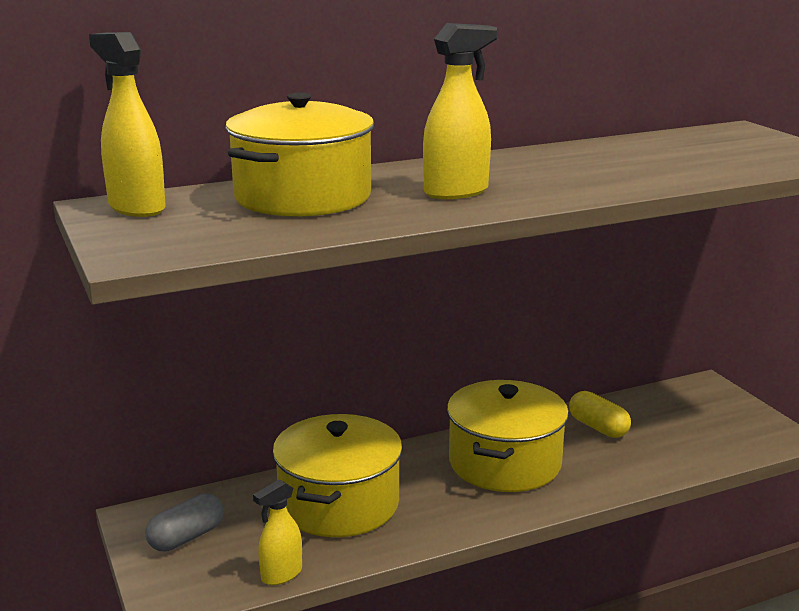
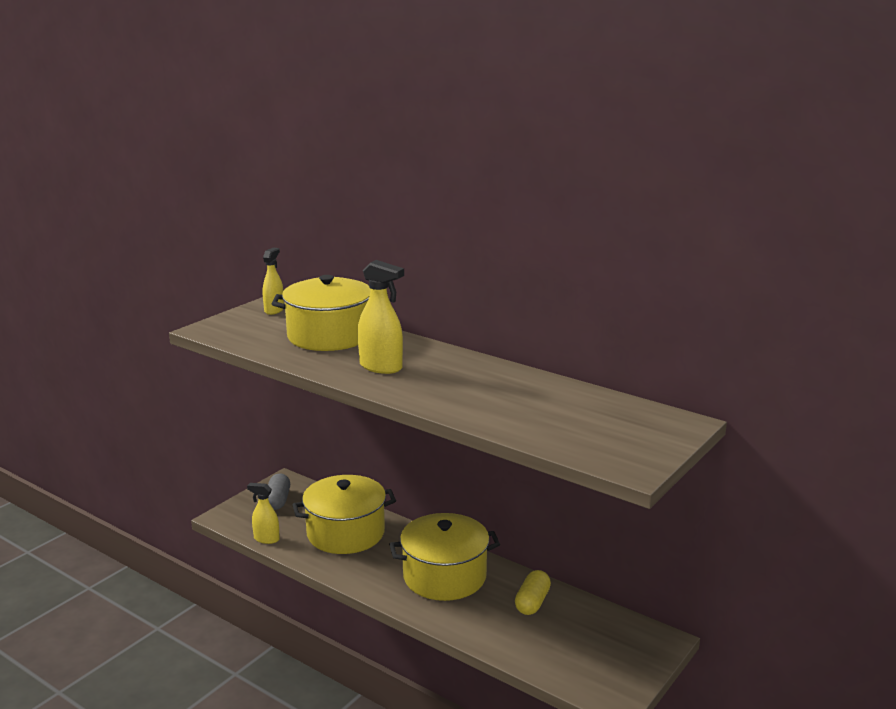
camera: 60 degrees right, 0 degrees up
yellow spray bottle [89,32,166,217] -> yellow spray bottle [263,248,284,315], size x0.66
grey capsule [145,494,224,551] -> grey capsule turned 75 degrees clockwise [268,473,290,510]

